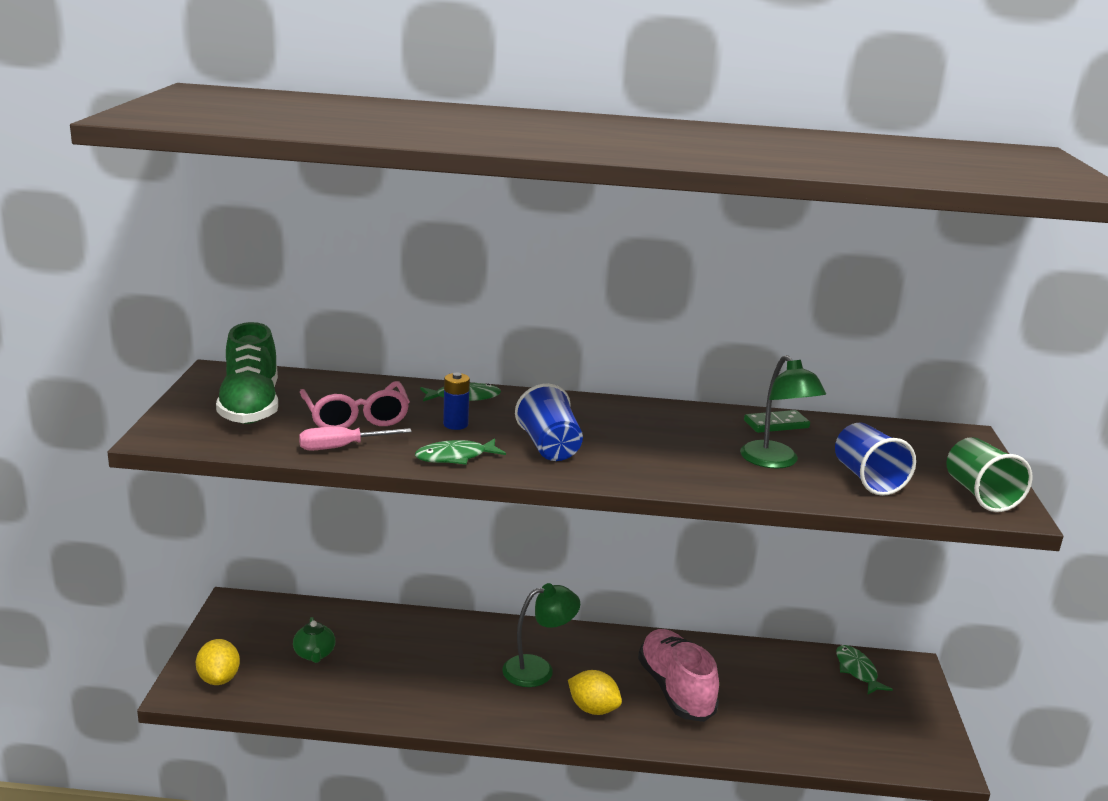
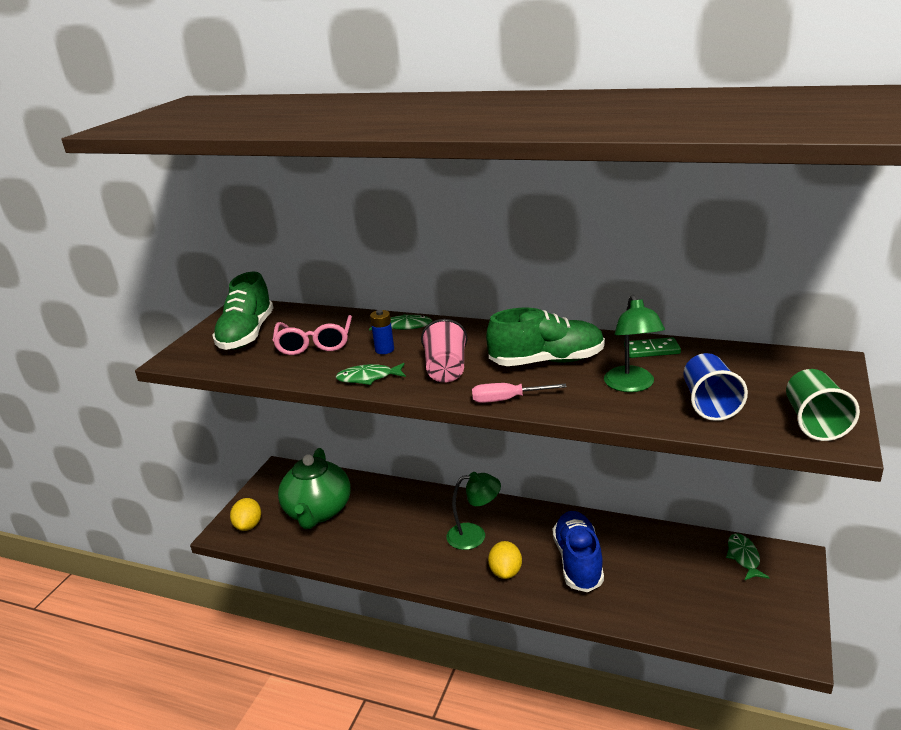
camera: 20 degrees right, 5 degrees up
green teapot [293,617,335,663] -> green teapot [278,448,351,529], size x2.35
pink screwdriver [299,427,412,451] -> pink screwdriver moved to [472,383,567,403]
blue cup [515,383,583,461] -> pink cup [421,319,467,383]
yellow lemon [568,670,622,715] -> yellow lemon turned 45 degrees clockwise [488,541,522,579]
pink shoe [638,629,719,722] -> blue shoe [553,511,604,592]
none -> green shoe [486,308,605,366]

